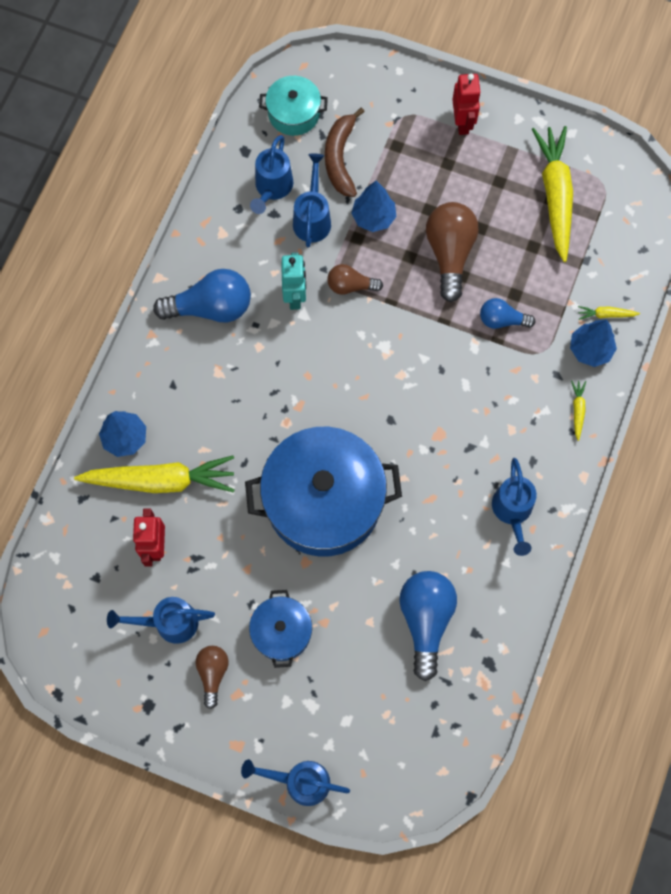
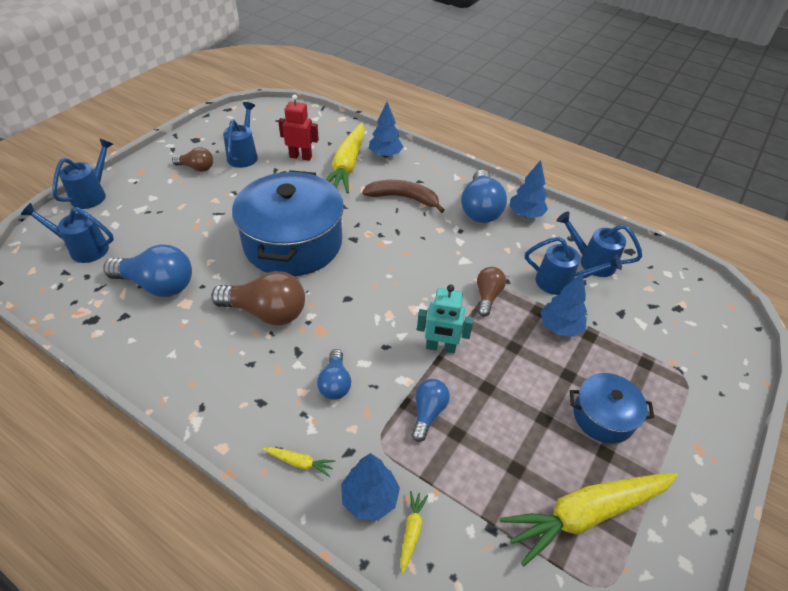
camera: 100 degrees right, 25 degrees down
blue pot [249,590,312,668] -> blue pot moved to [570,373,654,444]
turquoise pot [259,76,328,136] -> none
turquoise robot [281,253,306,310] -> turquoise robot moved to [417,284,474,354]
brown banana [325,107,365,197] -> brown banana moved to [362,180,445,213]
brown light bulb [426,202,478,302] -> brown light bulb moved to [211,271,305,325]
red robot [452,74,481,135] -> none
blue watering can [492,458,537,556] -> blue watering can moved to [21,203,114,263]
yellow carrot [532,126,573,262] -> yellow carrot turned 150 degrees clockwise [500,473,678,566]
none -> blue light bulb [317,349,351,400]
none -> blue tree [509,160,548,218]

